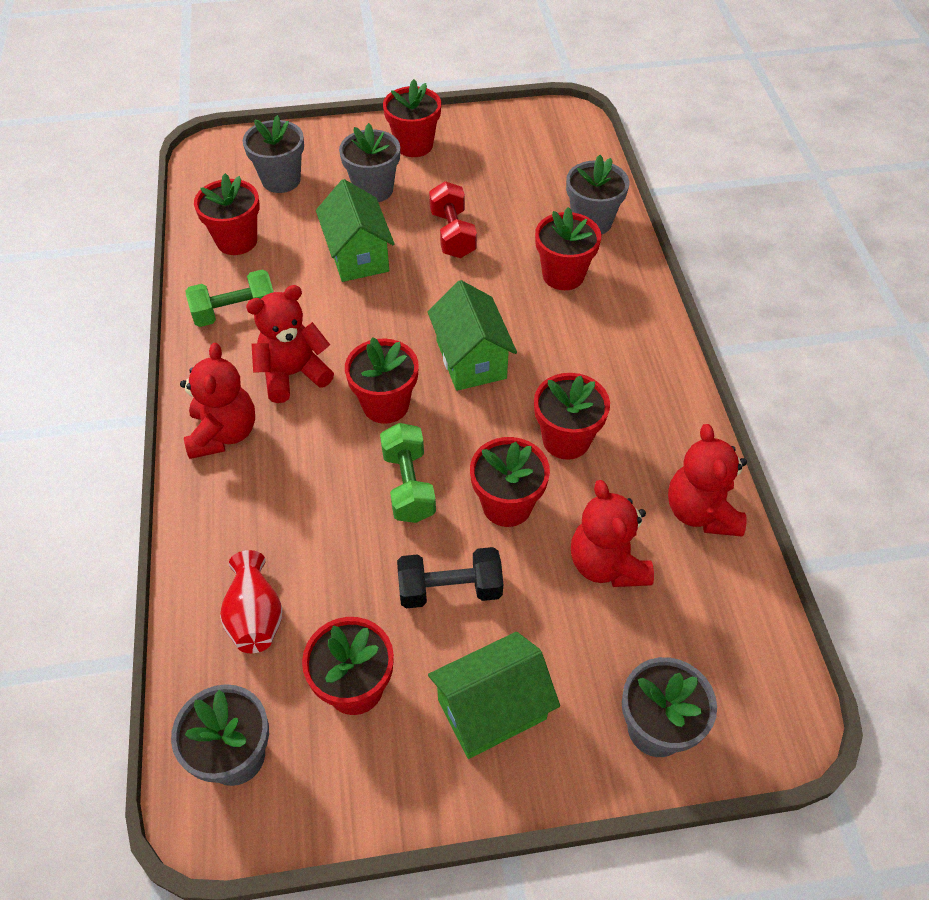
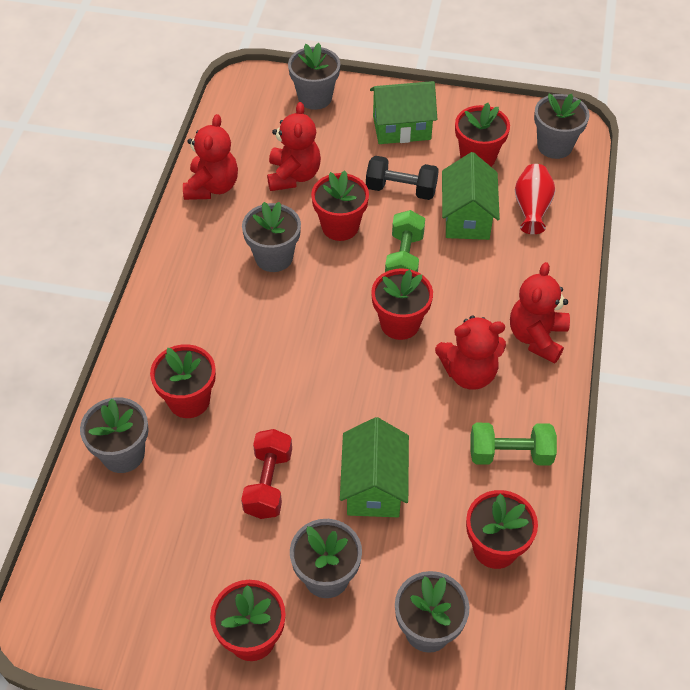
camera: 160 degrees left, 0 degrees up
green house [428,280,517,391] -> green house moved to [442,152,500,240]
red flower pot [534,373,610,460] -> grey flower pot [242,202,301,272]

